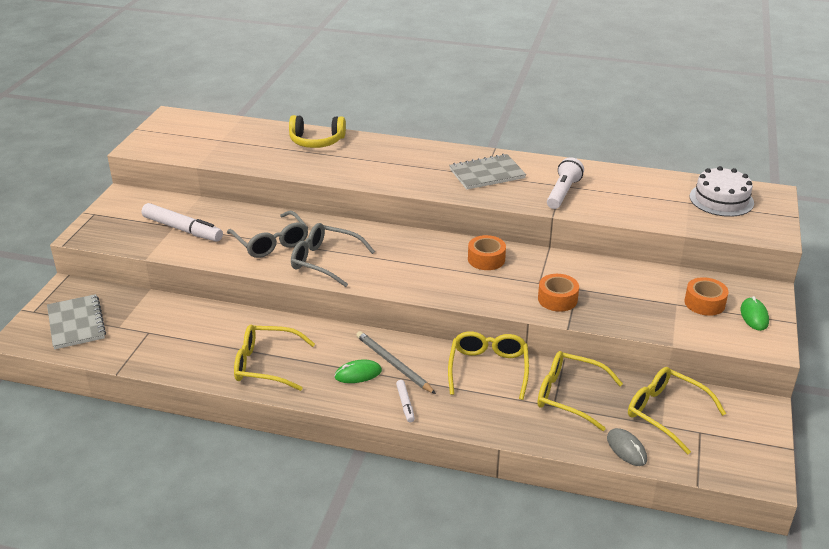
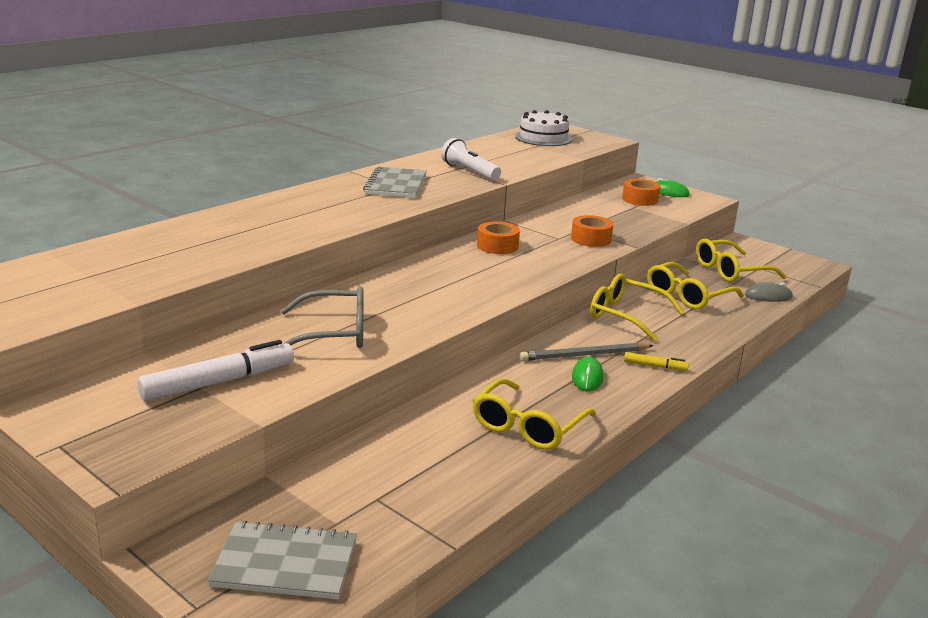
camera: 65 degrees left, 10 degrees down
yellow headphones [289,115,346,148] -> none
grey glasses [291,223,375,287] -> none
white marker [396,380,415,422] -> yellow marker [624,352,689,371]

